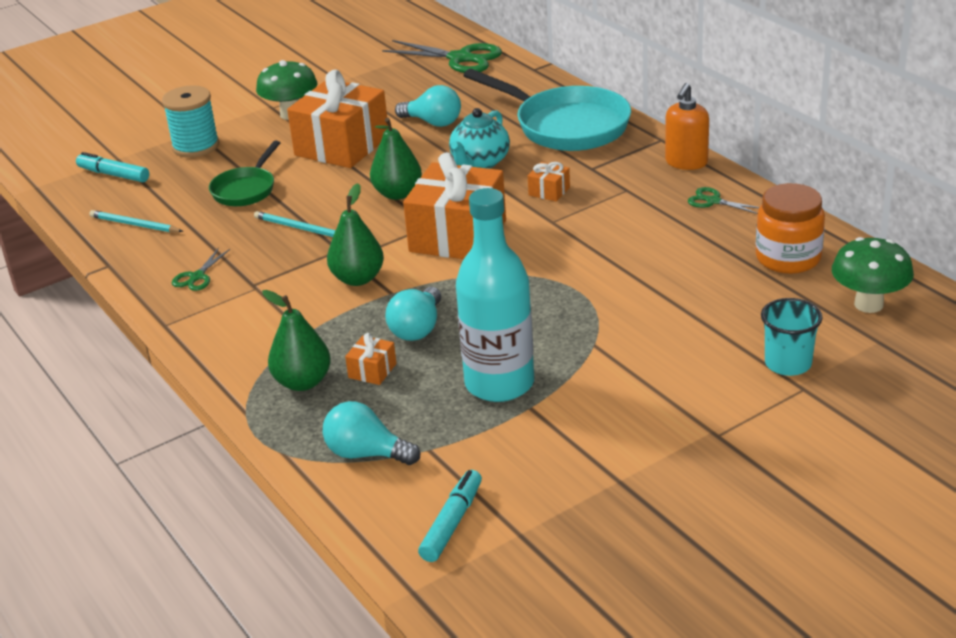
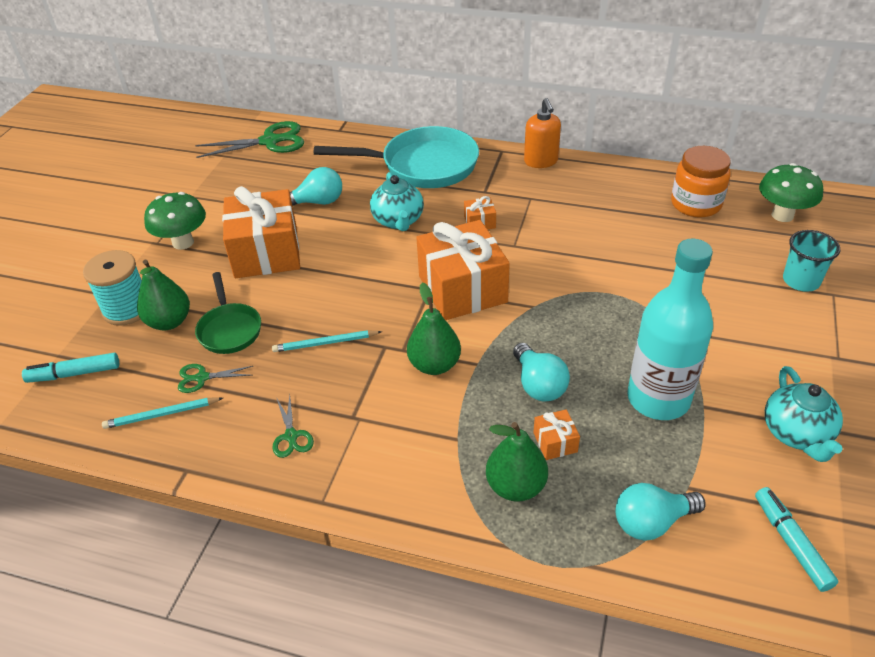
camera: 40 degrees left, 10 degrees up
green pear [370,118,422,200] -> green pear moved to [137,260,190,331]
green scissors [688,187,760,214] -> green scissors moved to [178,364,253,393]
none -> turquoise teapot [765,366,843,462]

